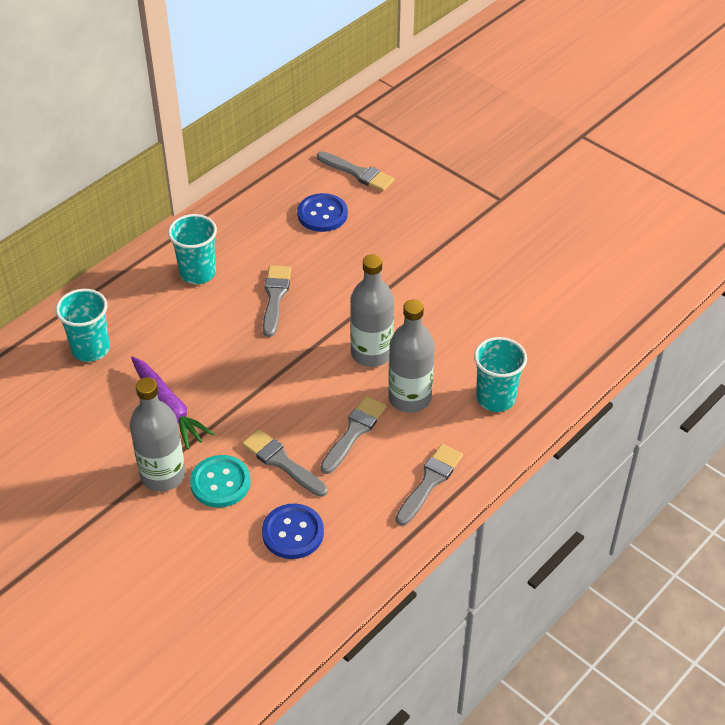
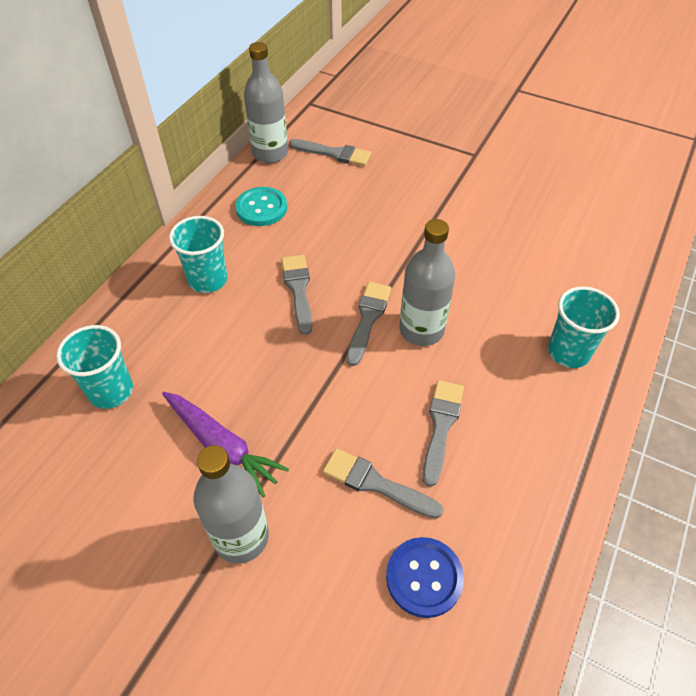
camera: 15 degrees left, 5 degrees up
turquoise button [190,455,251,508] -> turquoise button moved to [235,187,287,226]
blue button [297,193,348,232] -> none
grey bottle [388,299,435,413] -> grey bottle moved to [244,42,288,163]
grey brush [396,444,463,526] -> grey brush moved to [346,282,391,366]

